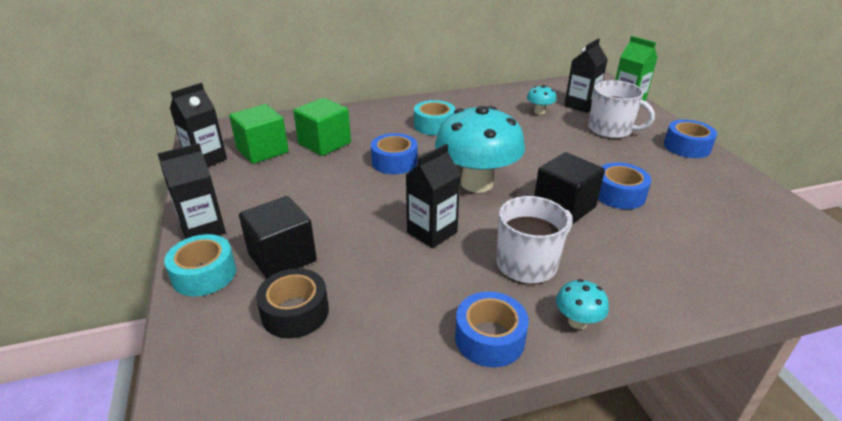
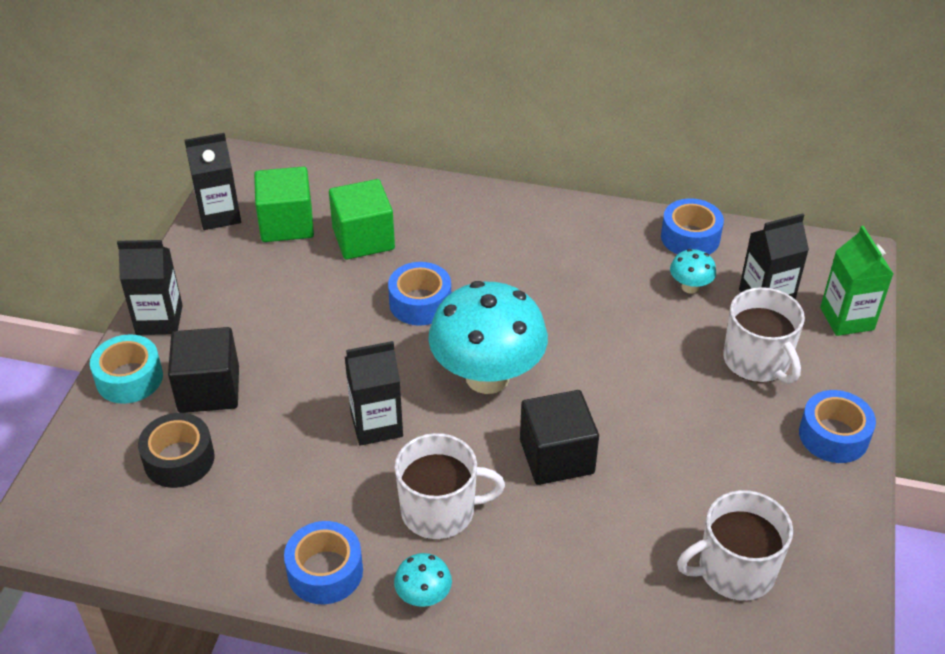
camera: 30 degrees right, 10 degrees up
turquoise tape [414,100,456,135] -> none
blue tape [598,162,651,209] -> blue tape moved to [661,199,724,255]
none -> white mug [677,490,793,601]

